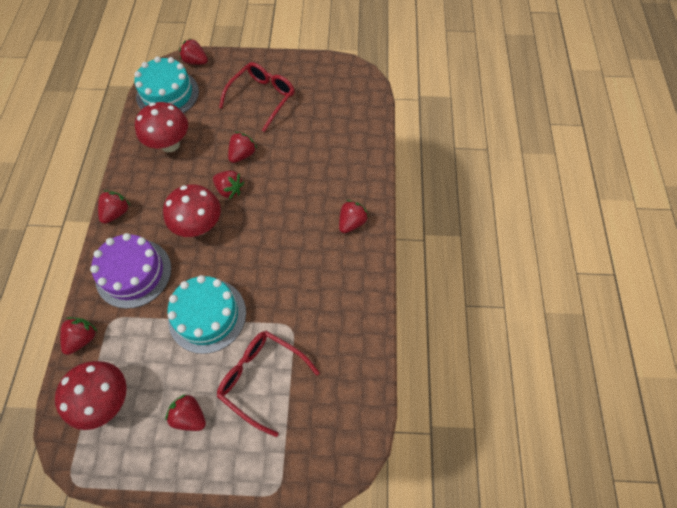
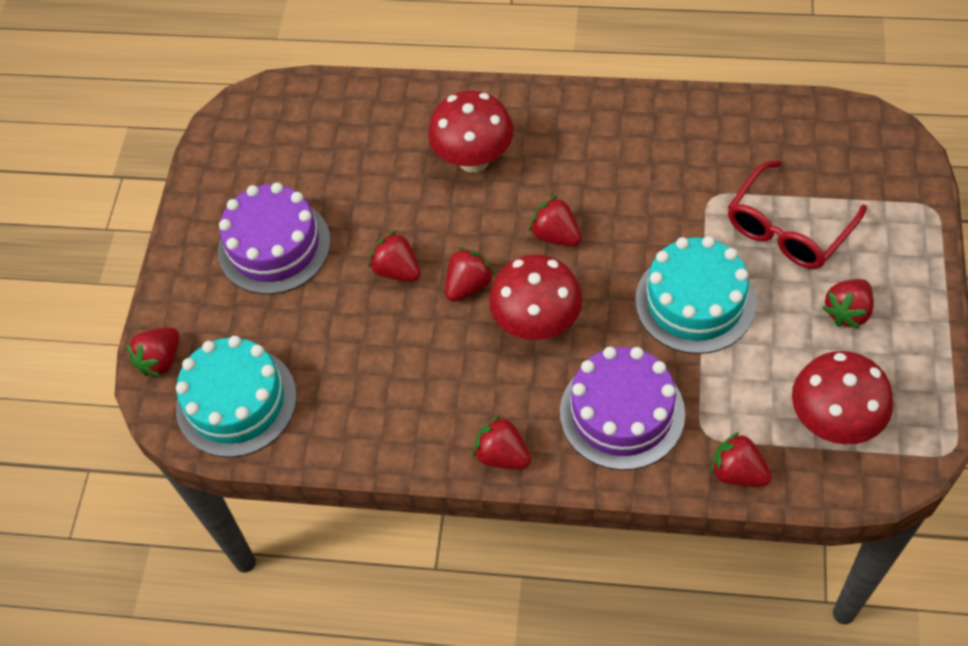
camera: 80 degrees left, 5 degrees down
red mushroom [135,102,188,152] -> red mushroom moved to [428,91,514,173]
red glasses [219,62,295,132] -> purple cake [218,182,331,294]
red strawberry [339,200,369,233] -> red strawberry moved to [529,196,581,246]

